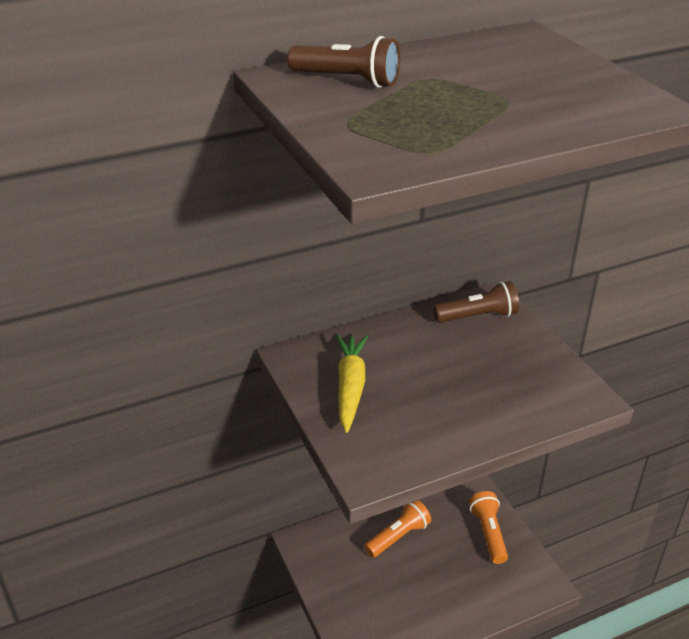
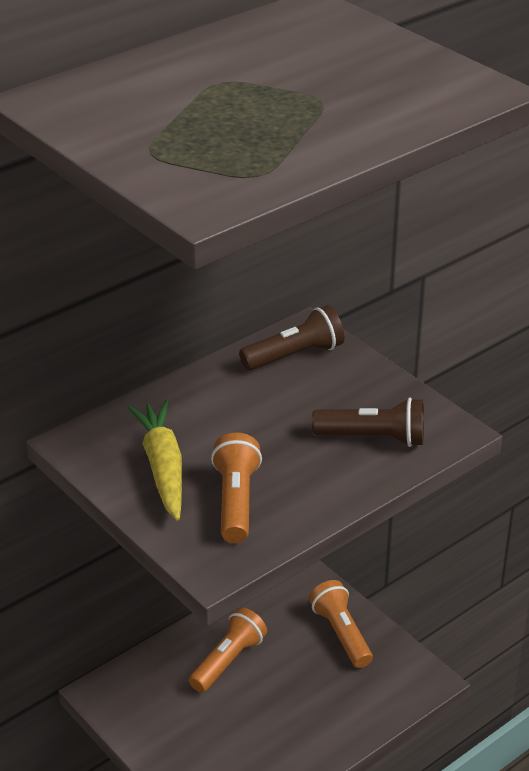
camera: 15 degrees left, 0 degrees up
brown flashlight [287,36,400,88] -> brown flashlight moved to [312,397,424,447]
none -> orange flashlight [211,433,262,543]

